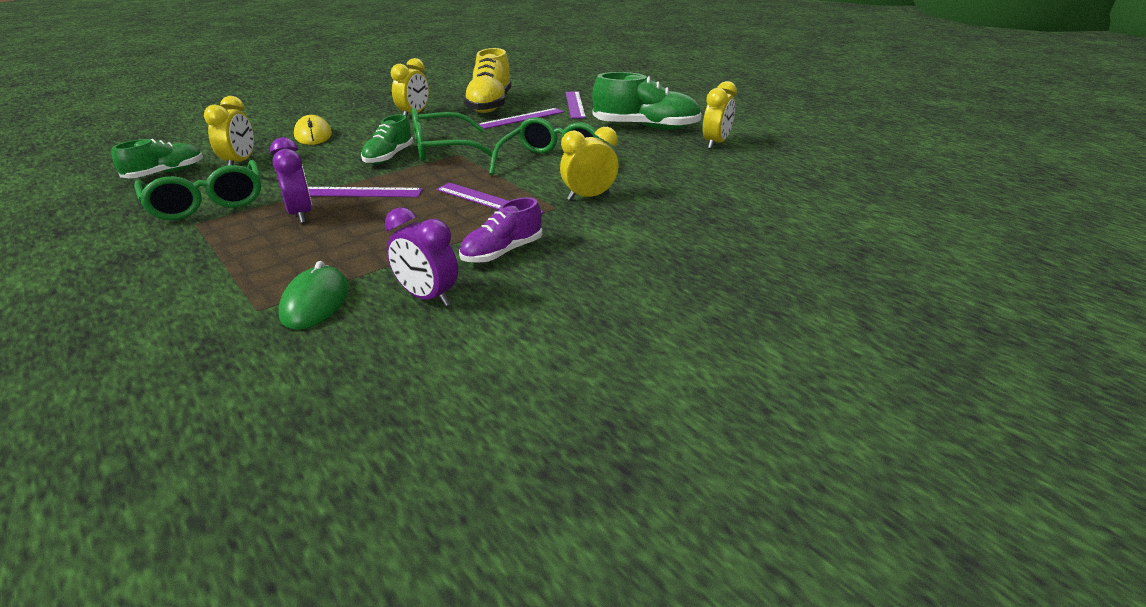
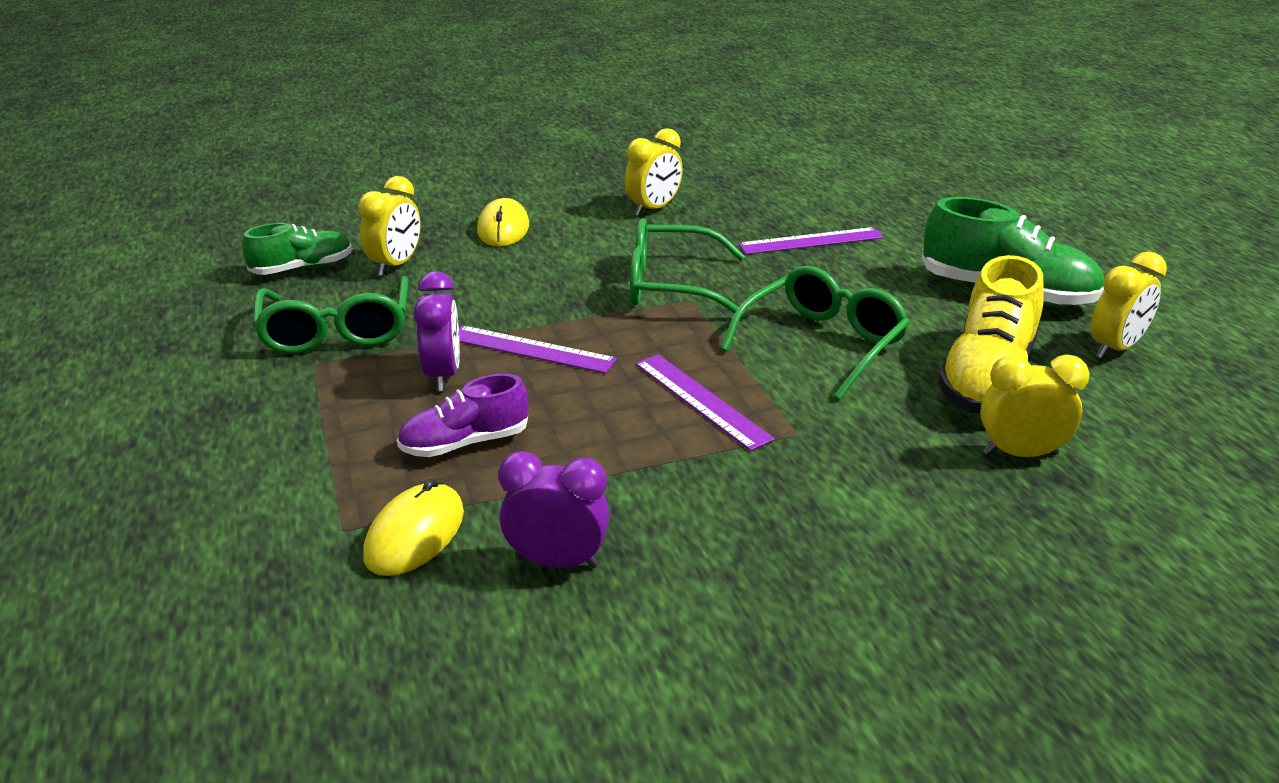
camera: 20 degrees right, 0 degrees up
green mouse [279,261,349,330] -> yellow mouse [363,479,464,576]
green shoe [361,114,413,164] -> none
purple clock [385,207,458,306] -> purple clock turned 135 degrees clockwise [498,451,610,568]
purple shoe [459,197,542,263] -> purple shoe moved to [397,374,528,457]
yellow shoe [463,48,512,113] -> yellow shoe moved to [938,255,1044,413]
yellow clock [560,127,618,201] -> yellow clock moved to [980,354,1090,457]
purple ruler [565,91,586,119] -> none

